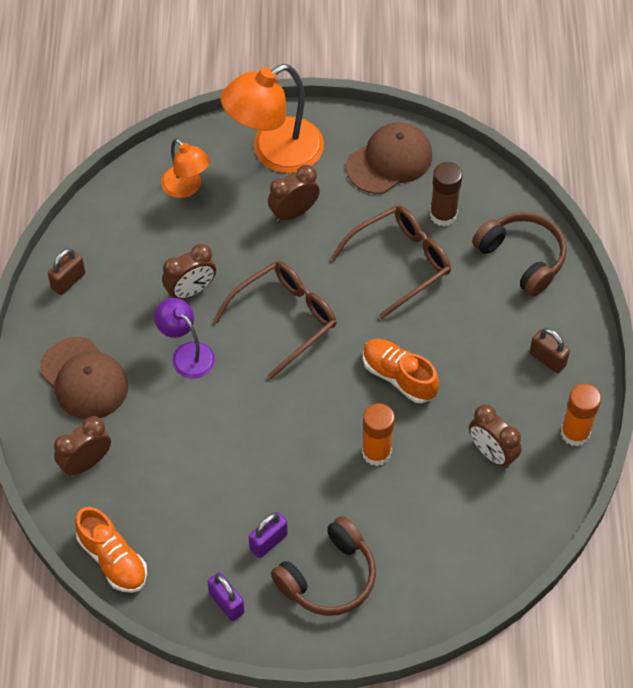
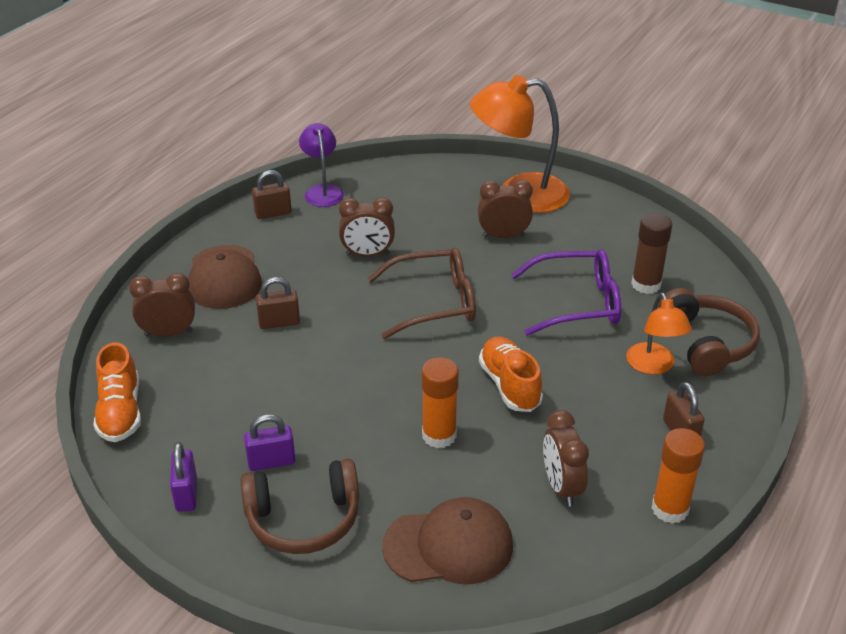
camera: 30 degrees right, 20 degrees down
purple lamp [154,298,215,379] -> purple lamp moved to [299,123,344,207]
orange lamp [161,138,210,198] -> orange lamp moved to [626,293,692,374]
brown glasses [331,206,451,319] -> purple glasses [511,249,621,336]
brown cap [346,122,432,194] -> brown cap moved to [382,497,513,584]
none -> brown padlock [256,277,300,329]

